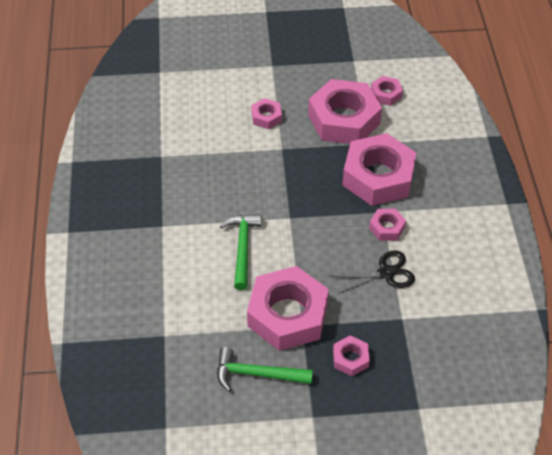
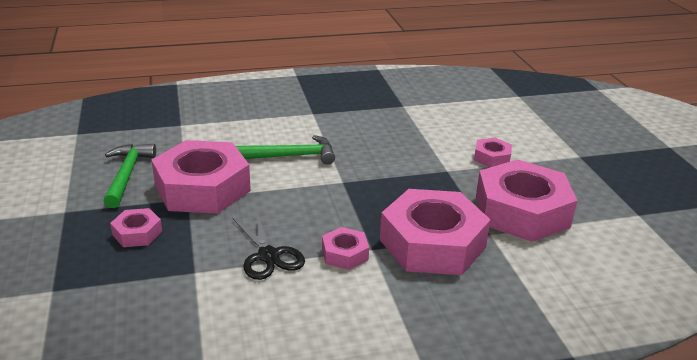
camera: 80 degrees right, 20 degrees down
pink nut [371,76,403,106] -> none

